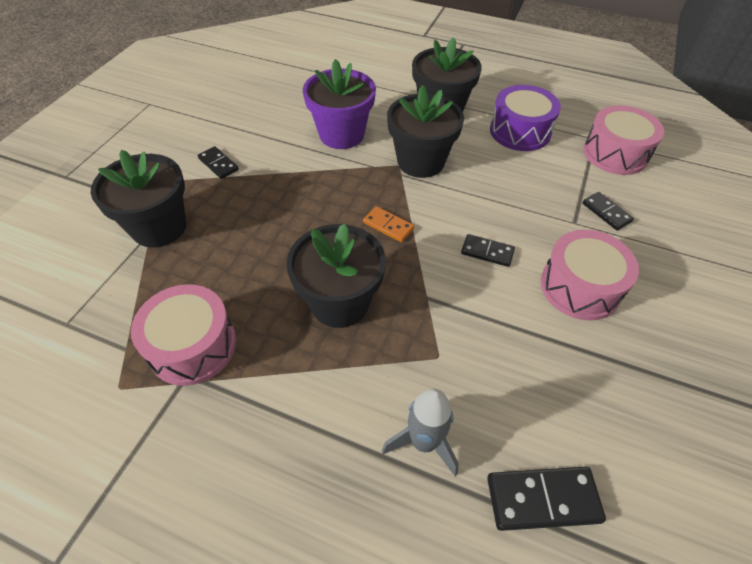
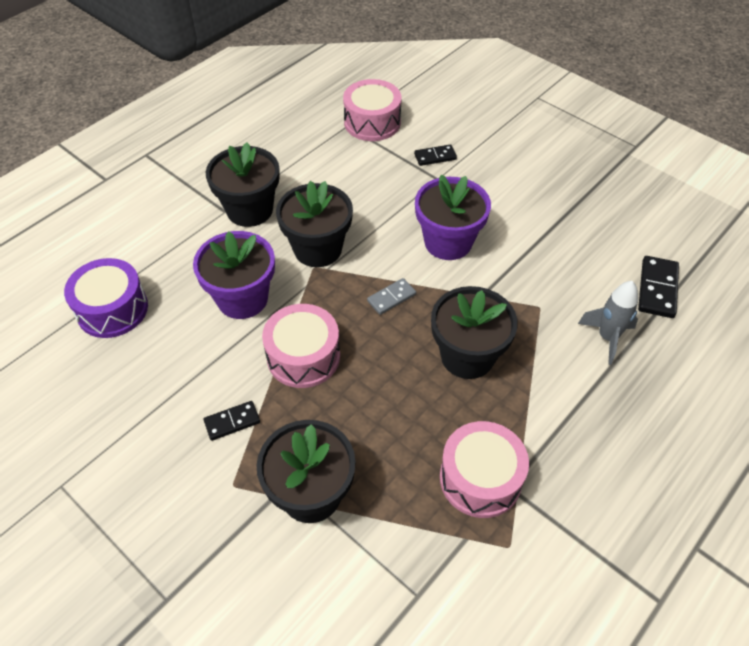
camera: 70 degrees left, 0 degrees up
orange domino [363,206,414,242] -> grey domino [367,278,416,315]
black domino [461,234,515,267] -> purple flower pot [415,175,491,260]
purple drum [490,85,561,151] -> purple drum moved to [64,258,148,338]
pink drum [541,230,639,320] -> pink drum moved to [262,304,340,388]

